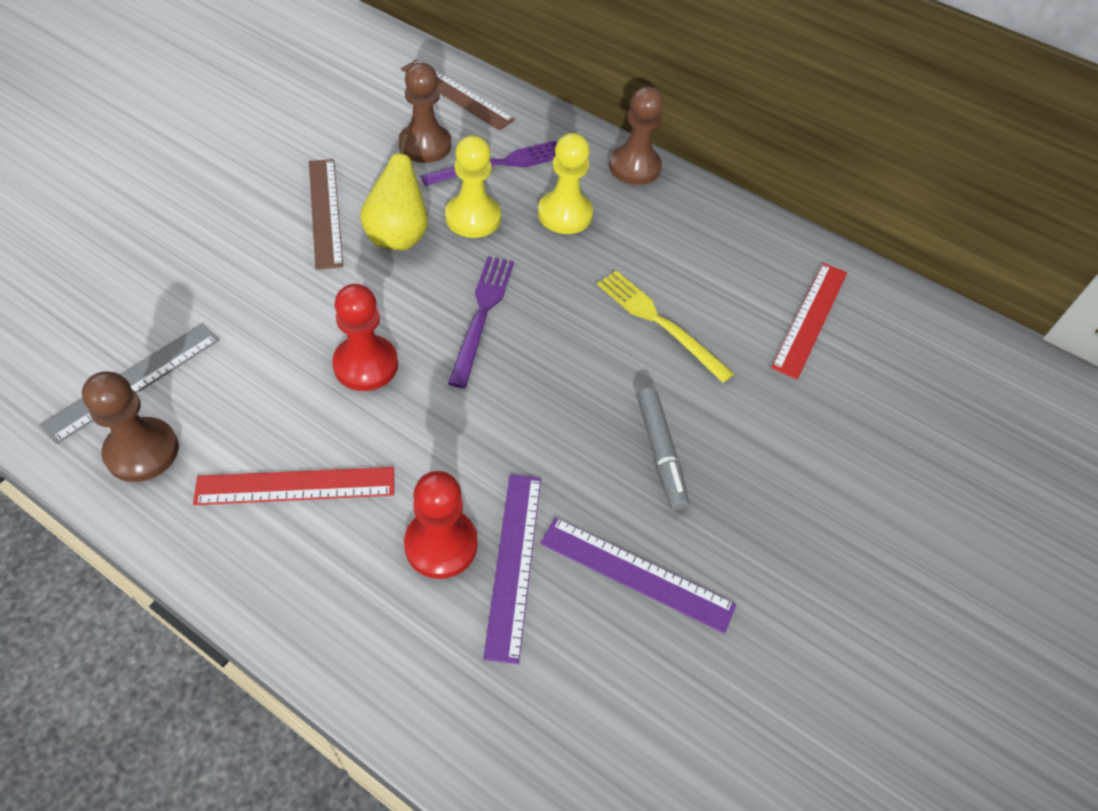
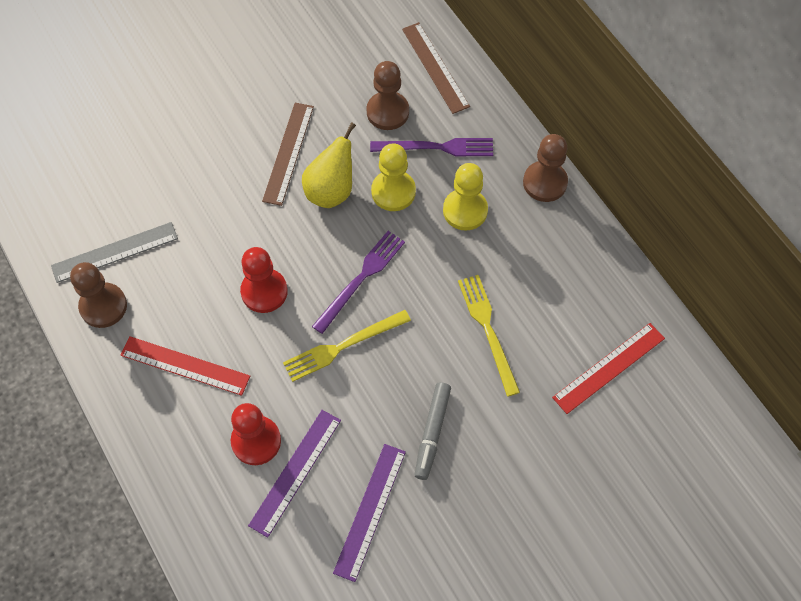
camera: 30 degrees right, 10 degrees up
purple ruler [540,517,736,634] -> purple ruler turned 60 degrees clockwise [333,444,406,582]
none -> yellow fork [283,310,411,382]

